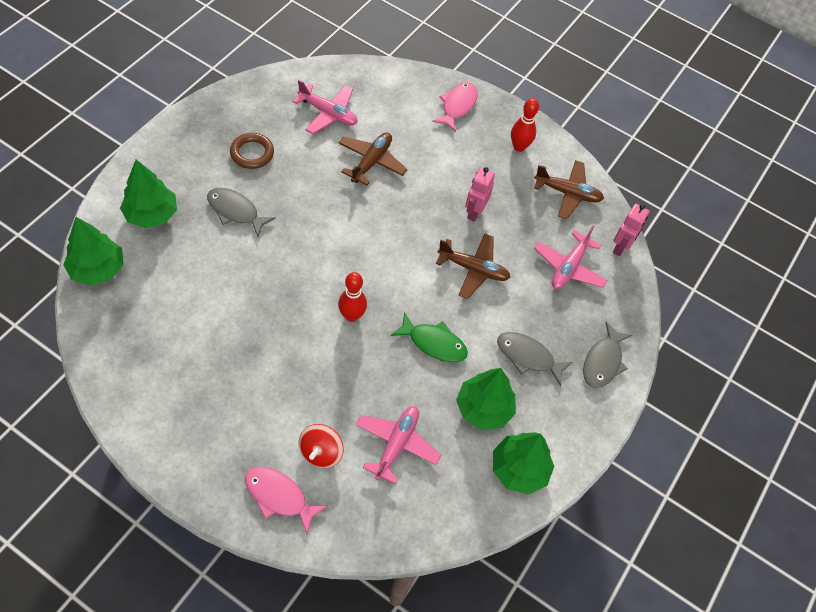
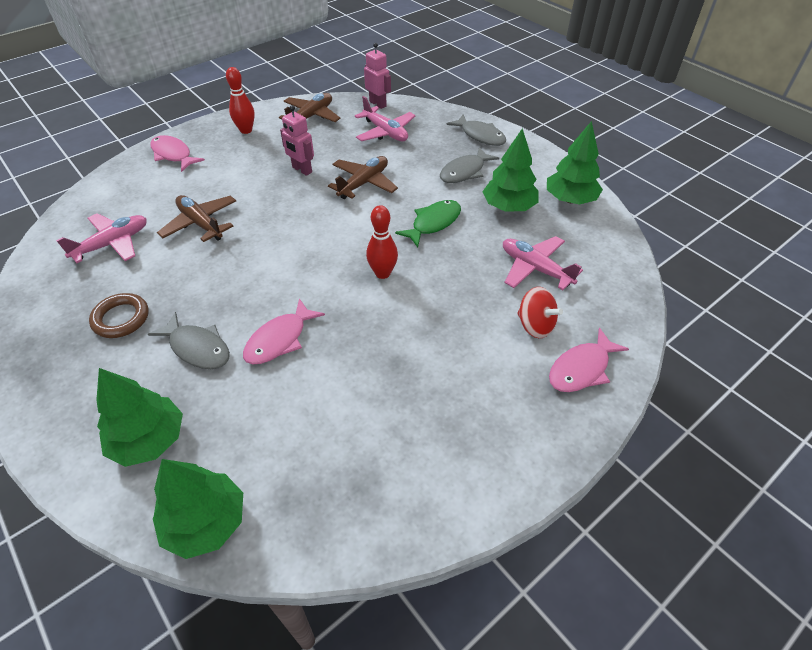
camera: 65 degrees left, 10 degrees down
grey fish [207,188,276,237] -> grey fish turned 105 degrees counterclockwise [148,312,230,369]
none -> pink fish [243,298,325,364]

